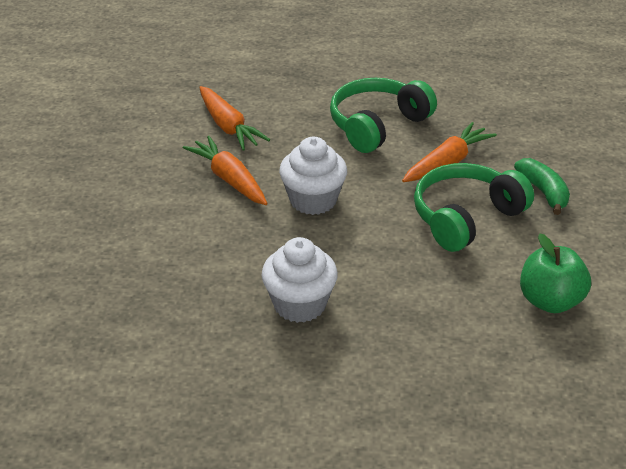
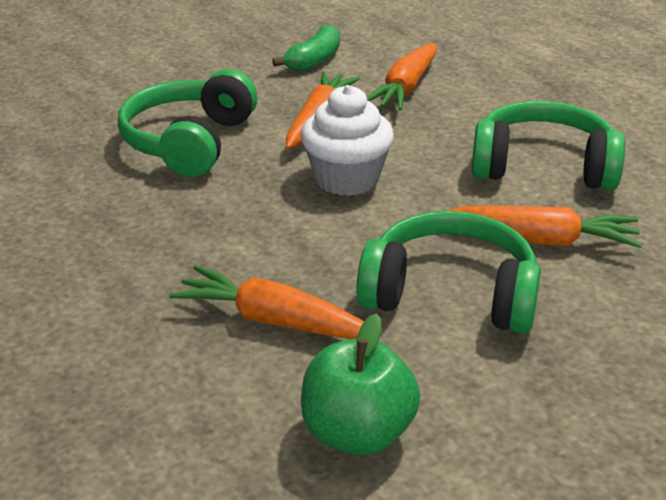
camera: 55 degrees right, 5 degrees down
white cupcake [261,237,338,323] -> none
green banana [514,158,570,215] -> green banana moved to [272,25,340,71]
none -> green headphones [118,69,257,177]
none -> orange carrot [169,265,364,339]

